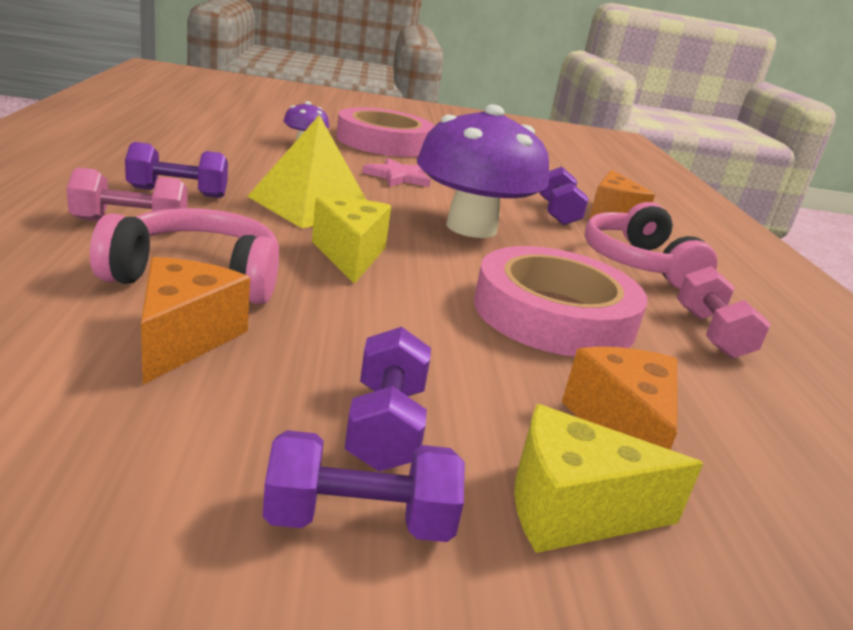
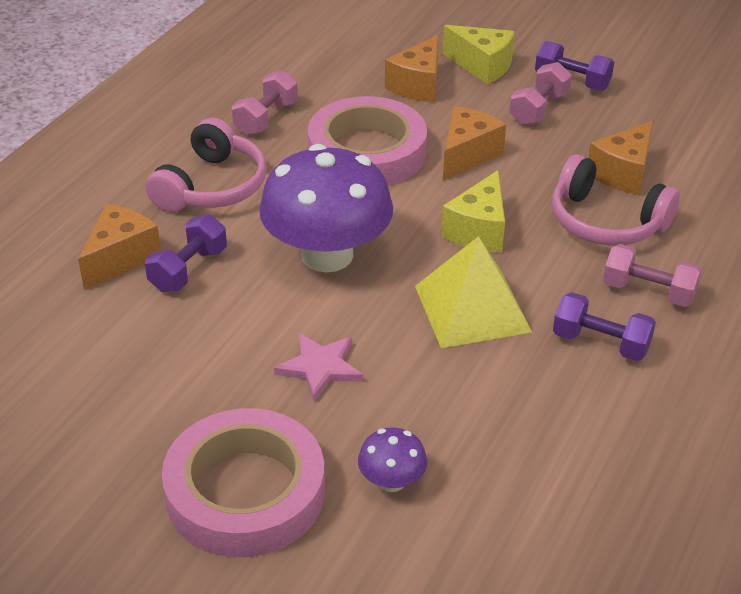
camera: 145 degrees left, 15 degrees up
purple dumbbell [344,327,431,472] -> pink dumbbell [509,62,572,125]
none -> orange cheese [443,106,506,181]

